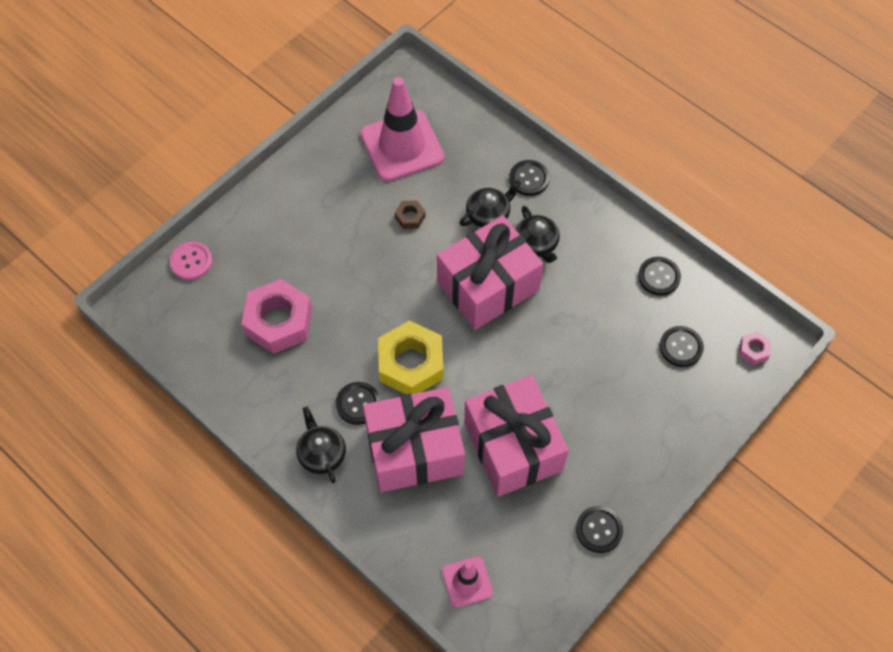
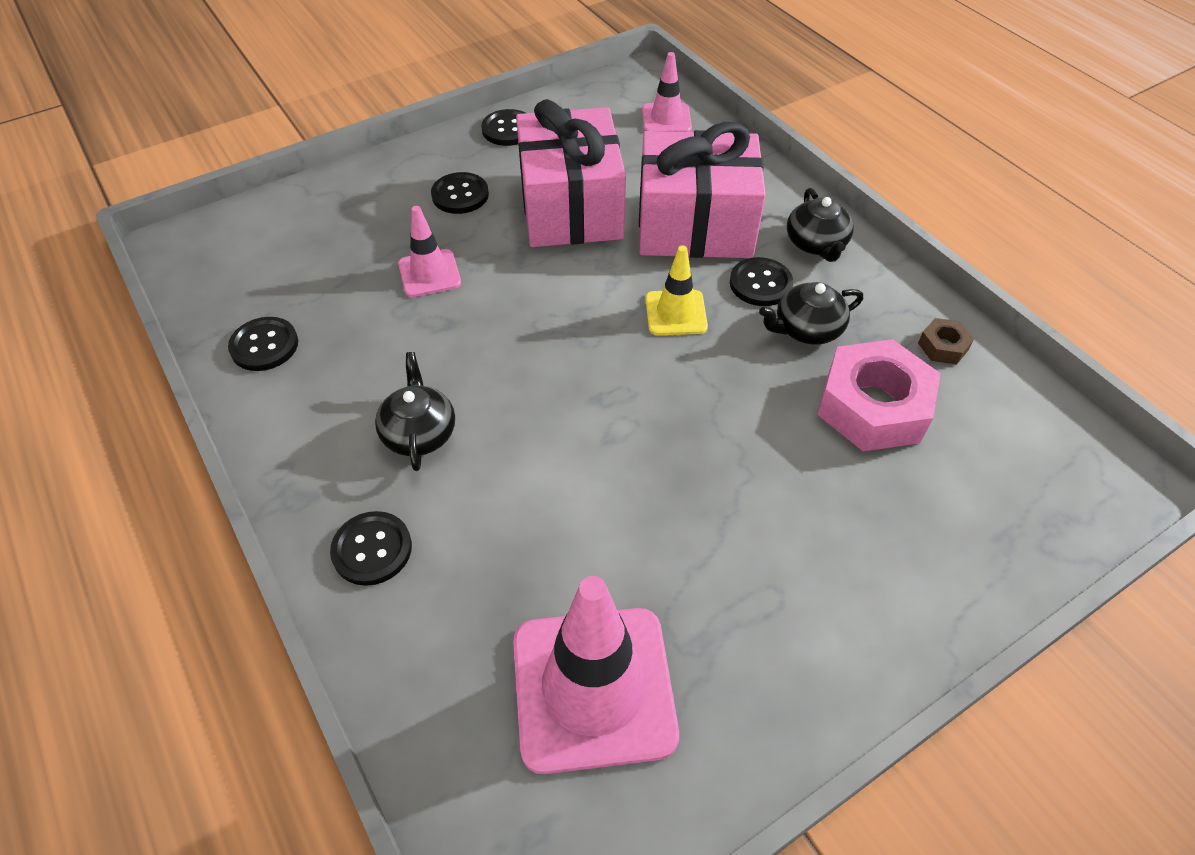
camera: 165 degrees left, 10 degrees down
pink button [170,241,213,280] -> none
yellow nut [378,320,443,394] -> yellow traffic cone [645,245,708,335]
brown nut [395,200,425,229] -> brown nut moved to [918,318,974,365]
pink gift [437,215,543,330] -> none
black teapot [460,180,521,228] -> black teapot moved to [759,282,863,345]
black button [659,326,704,367] -> black button moved to [431,172,489,214]
pink nut [739,331,771,365] -> none
none -> pink traffic cone [398,206,461,297]

